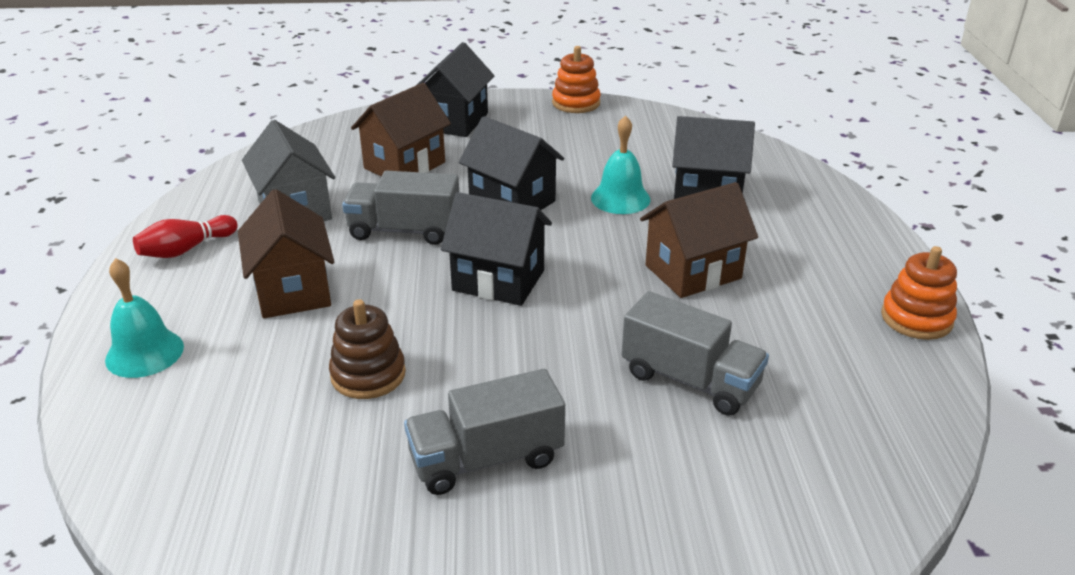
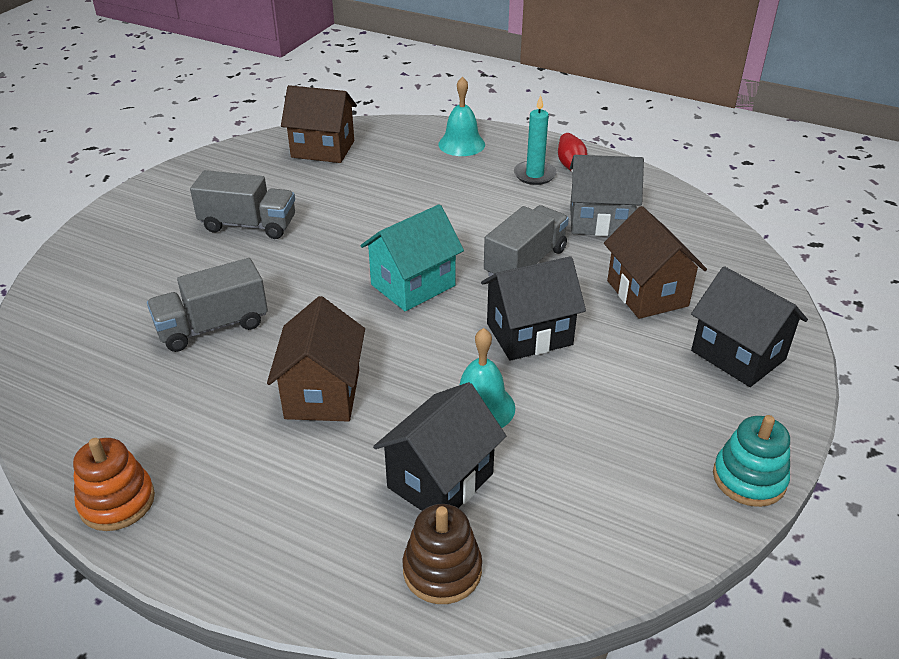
camera: 120 degrees right, 5 degrees up
brown house [238,189,334,318] -> brown house moved to [281,85,357,163]
brown stacking toy [329,299,406,399] -> brown stacking toy moved to [403,504,482,604]
grey truck [404,369,565,495] -> grey truck turned 90 degrees clockwise [190,170,295,239]
black house [441,192,552,306] -> turquoise house [360,204,464,311]
orange stacking toy [552,46,601,113] -> turquoise stacking toy [713,415,790,507]
none -> turquoise candle [514,95,557,185]

